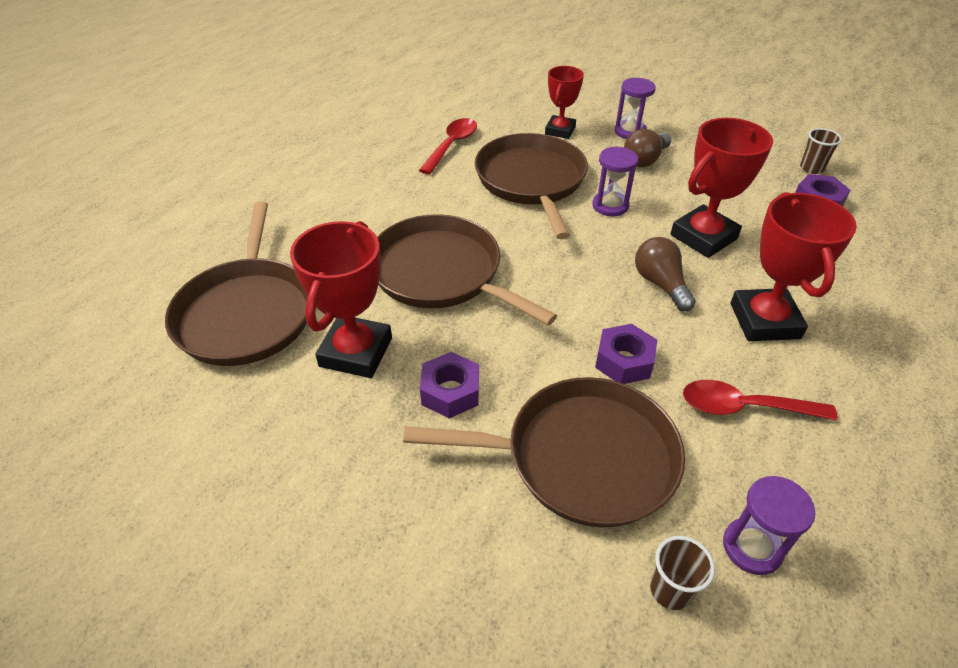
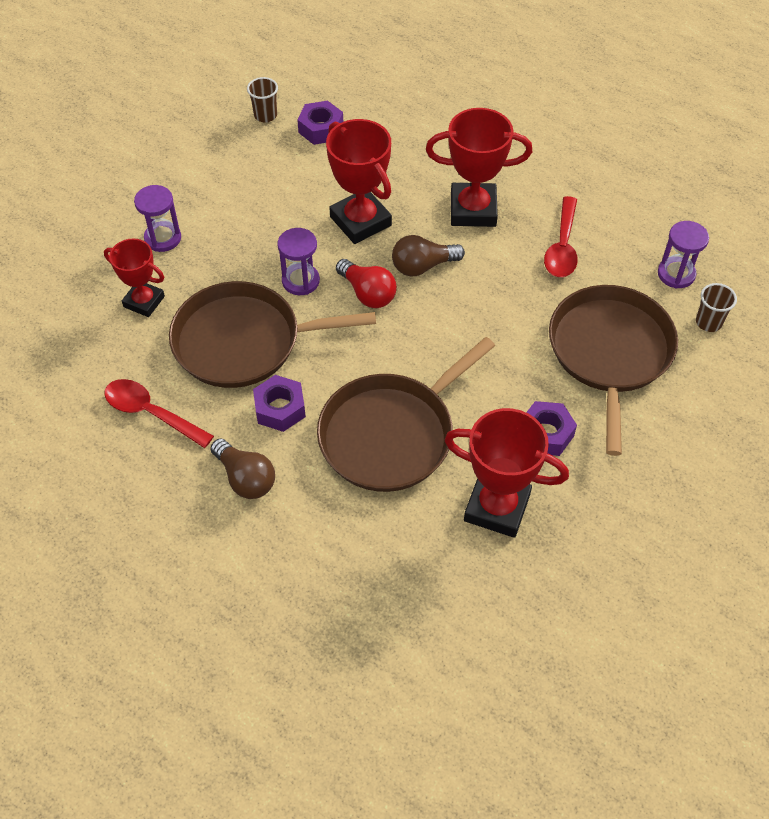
camera: 85 degrees left, 10 degrees up
brown pan [165,201,308,366] -> none
purple nut [595,324,657,384] -> purple nut moved to [253,375,306,432]
brown light bulb [624,129,671,167] -> brown light bulb moved to [210,438,275,499]
none -> red light bulb [336,259,397,308]

